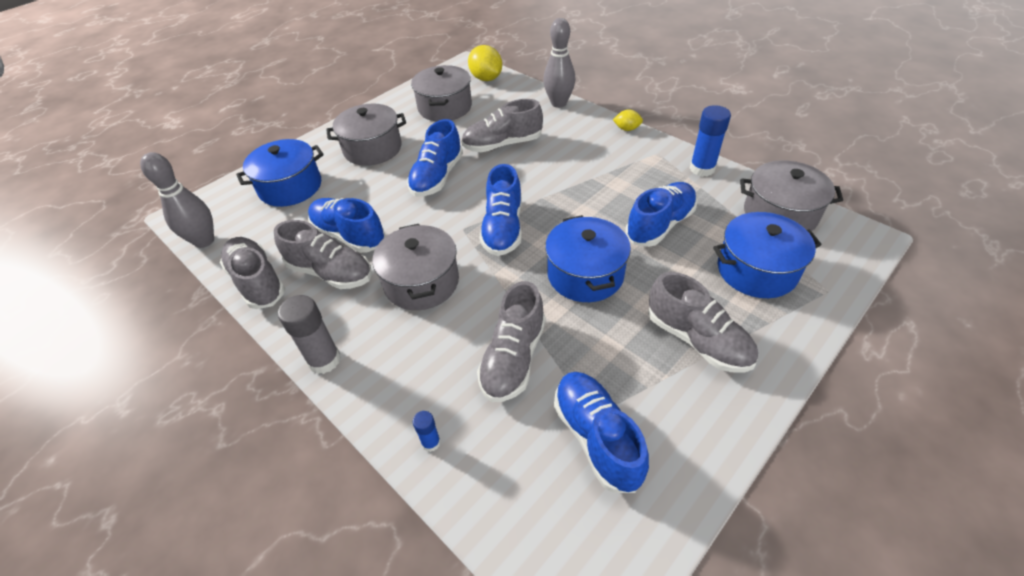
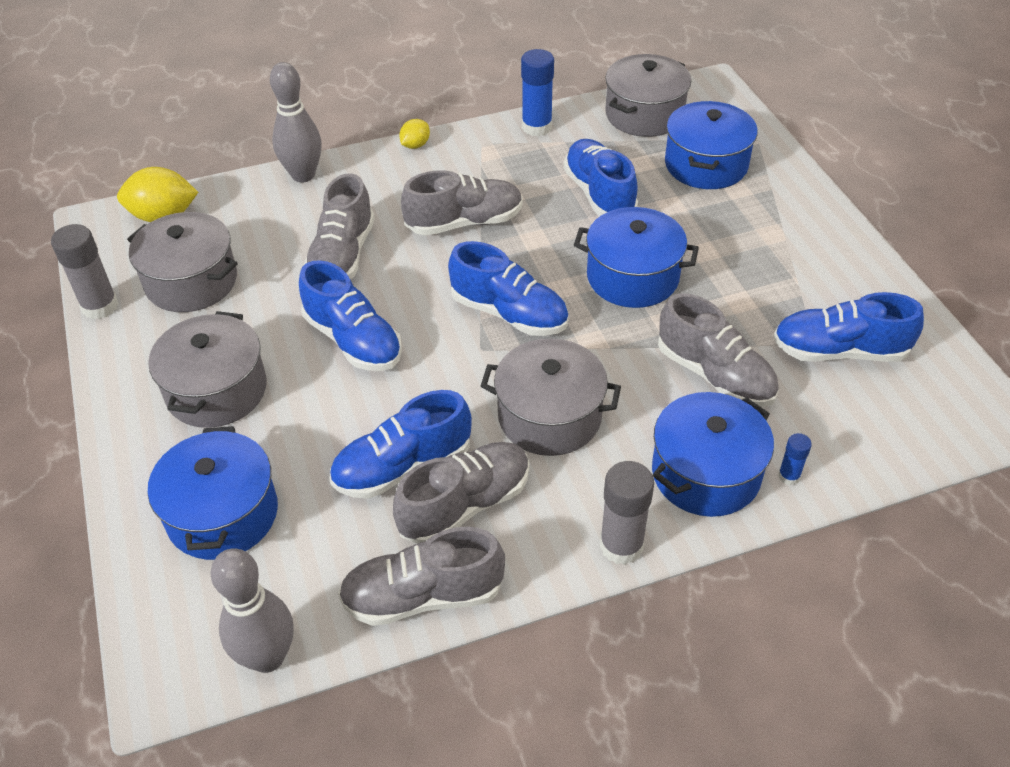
camera: 65 degrees left, 0 degrees up
grey shoe [648,272,758,373] -> grey shoe moved to [401,170,523,235]
none -> grey glue stick [51,224,119,319]
none -> blue pot [652,392,774,517]

